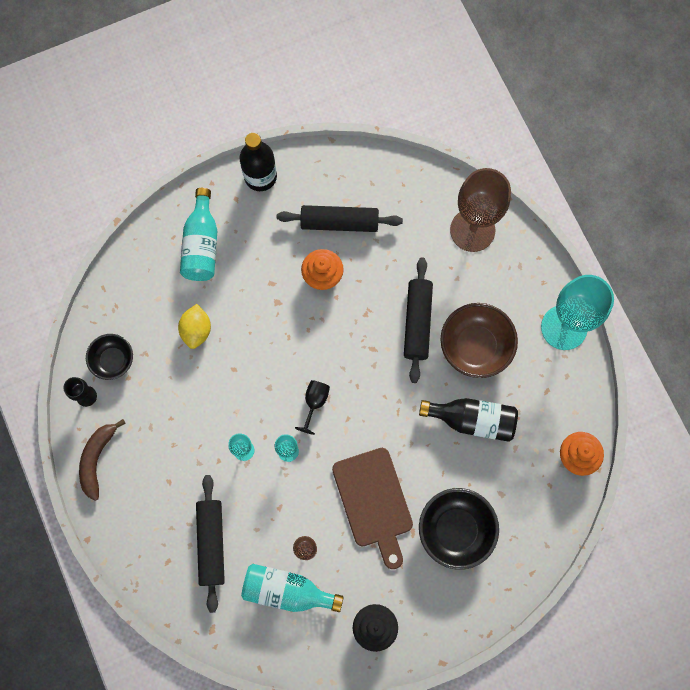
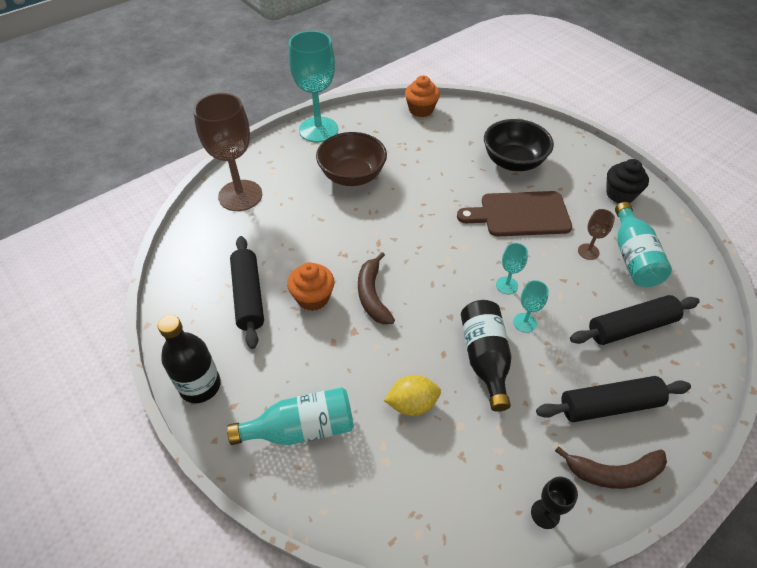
camera: 105 degrees left, 25 degrees down
black bowl [86,334,133,380] -> none
black goblet [295,380,330,435] -> none
brown cutting board [332,448,413,569] -> brown cutting board turned 150 degrees counterclockwise [457,191,572,237]
black rolling pin [404,257,433,383] -> black rolling pin moved to [536,376,691,422]
black bottle [419,398,518,442] -> black bottle moved to [461,300,511,412]
none -> brown banana [358,252,395,324]

